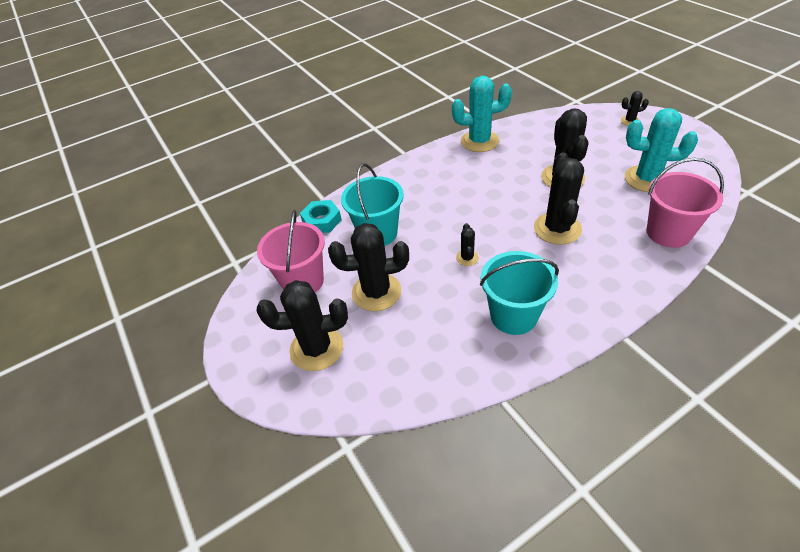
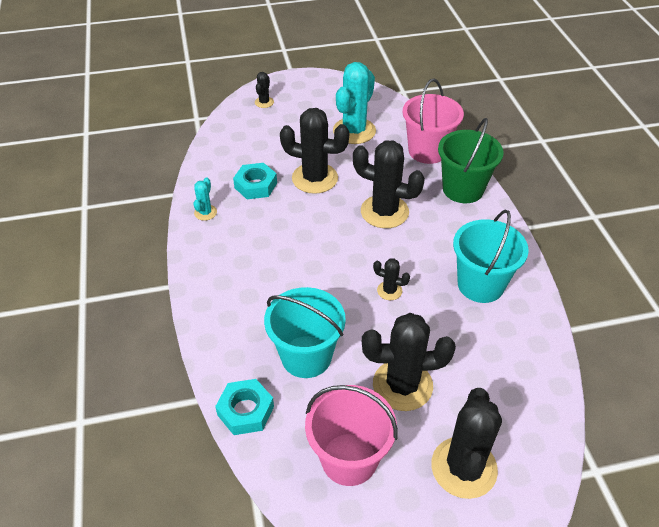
camera: 75 degrees left, 0 degrees up
black cactus [328,223,409,311] -> black cactus turned 75 degrees clockwise [362,313,456,411]
turquoise cactus [452,76,512,152] -> turquoise cactus [193,177,217,221], size x0.47
none -> turquoise nut [233,163,277,199]
none -> green bucket [438,118,504,203]

